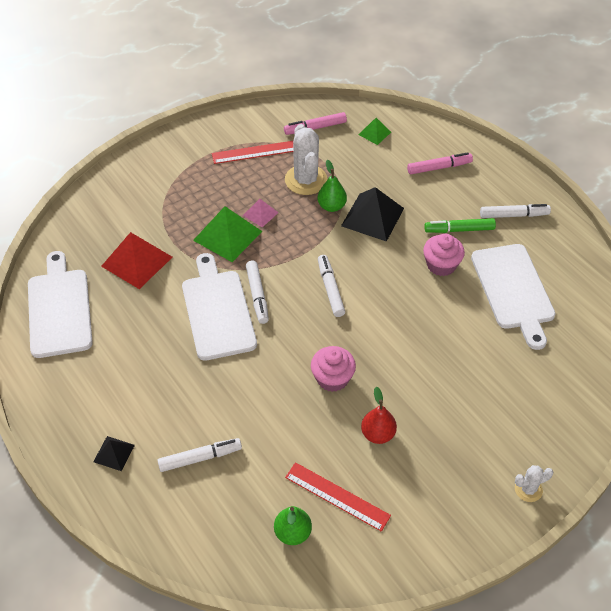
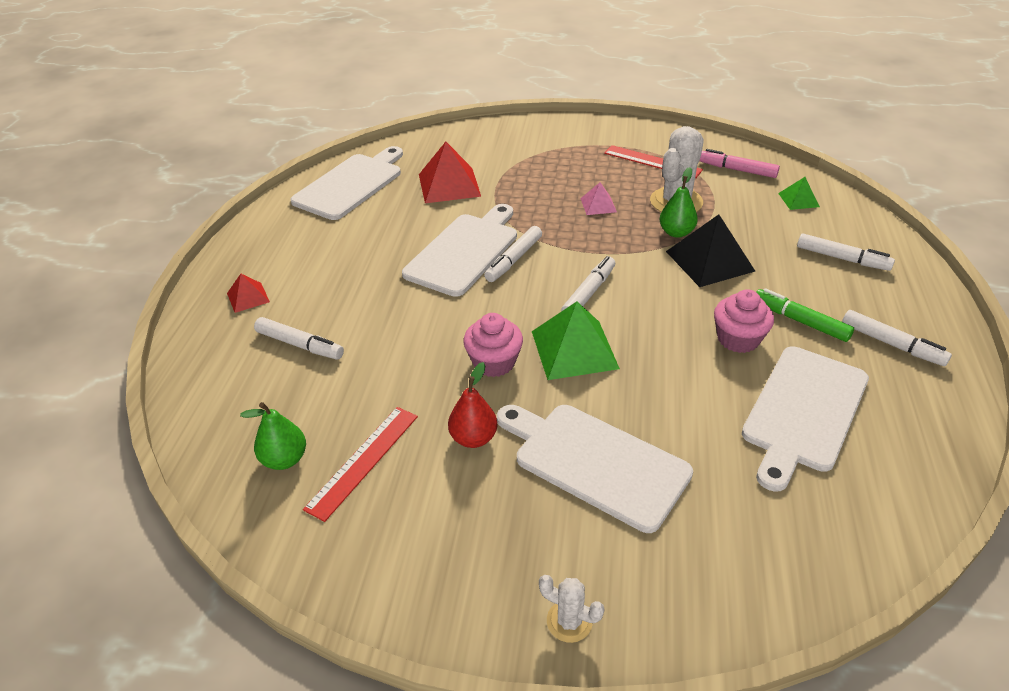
camera: 45 degrees right, 10 degrees down
black pyramid [93,436,135,471] -> red pyramid [227,274,270,313]
green pyramid [193,206,262,262] -> green pyramid moved to [532,302,620,380]
red ruler [285,462,391,532] -> red ruler turned 45 degrees clockwise [303,407,418,522]
pink marker [407,152,473,174] -> white marker [797,233,895,271]
none -> white cutting board [497,405,693,533]

